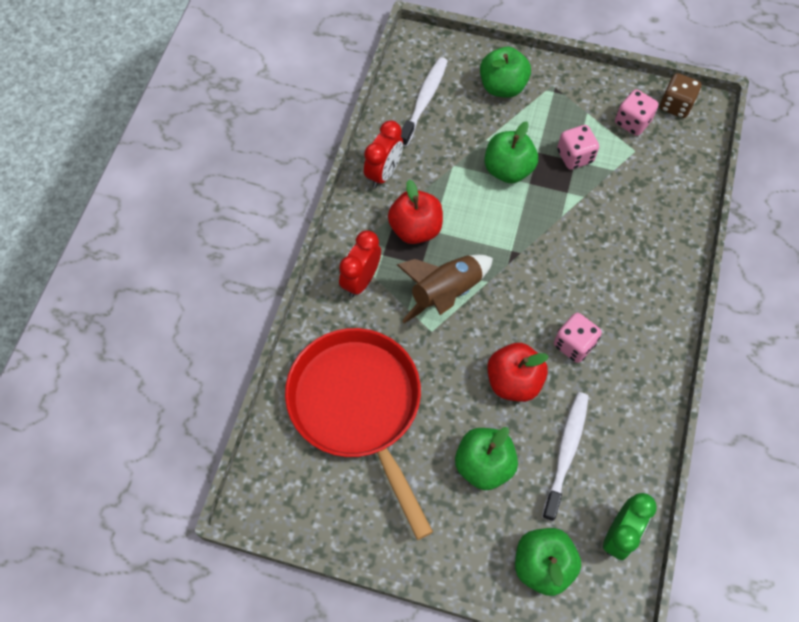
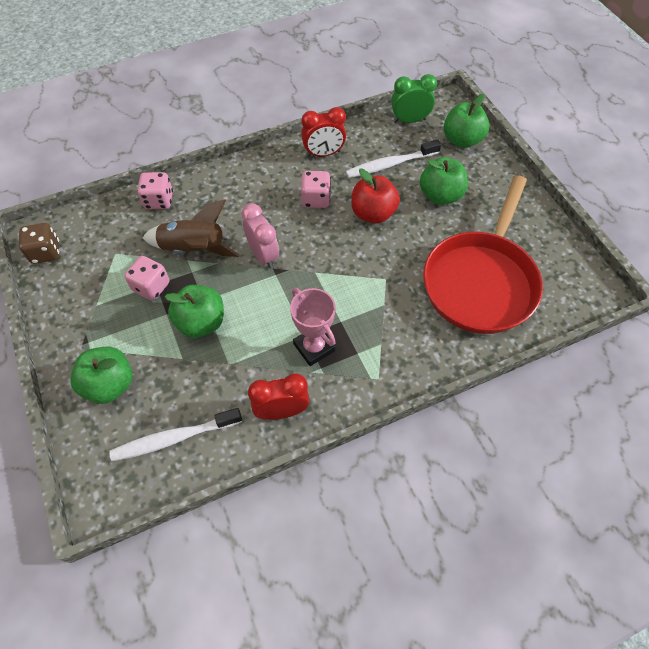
camera: 130 degrees left, 5 degrees down
red clock [339,230,381,297] -> red clock moved to [301,107,346,157]
red apple [388,179,443,244] -> pink trophy [290,288,336,366]
brown rocket [397,255,493,323] -> brown rocket moved to [143,199,239,257]
pink dice [615,89,659,136] -> pink dice moved to [137,172,173,209]
none -> pink clock [241,203,279,269]

